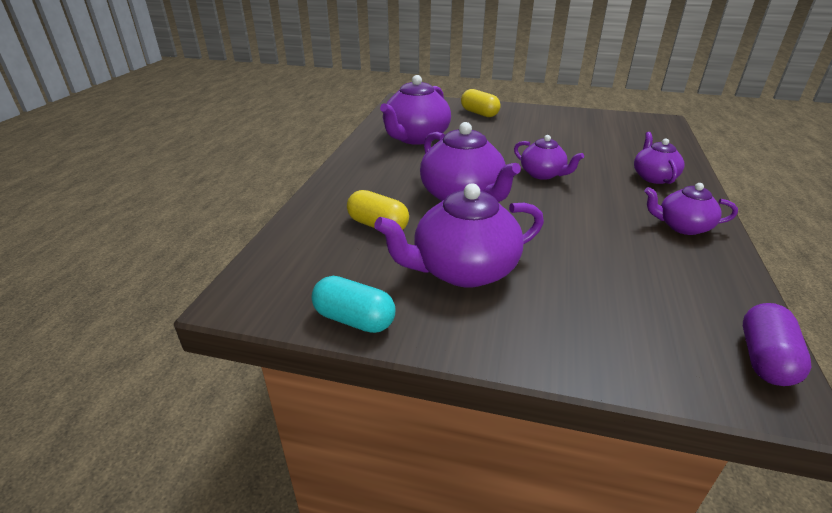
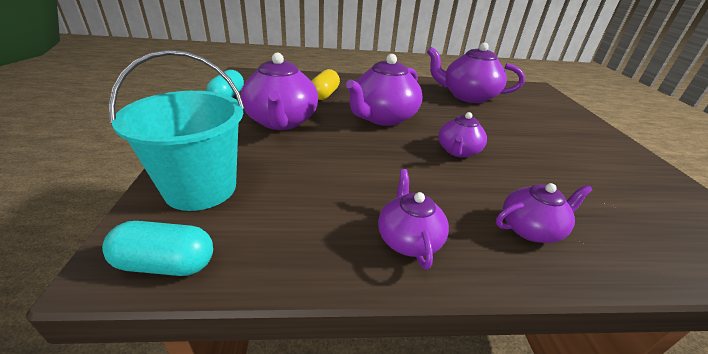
camera: 70 degrees right, 0 degrees up
purple teapot [374,183,544,287] -> purple teapot turned 150 degrees counterclockwise [241,53,318,130]
yellow capsule [461,89,500,117] -> none
purple capsule [743,303,811,386] -> turquoise capsule [102,221,213,276]
none -> turquoise bucket [109,50,245,211]

